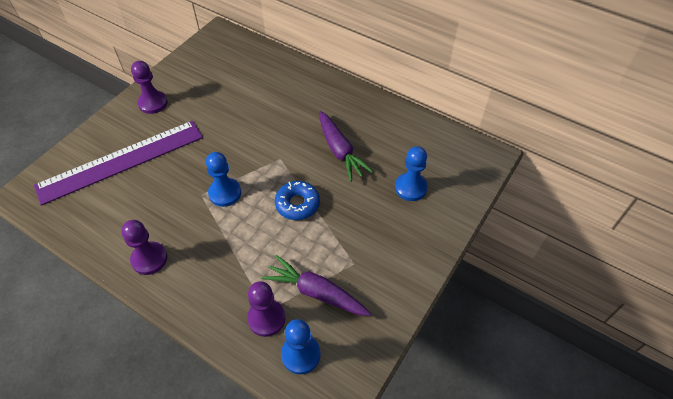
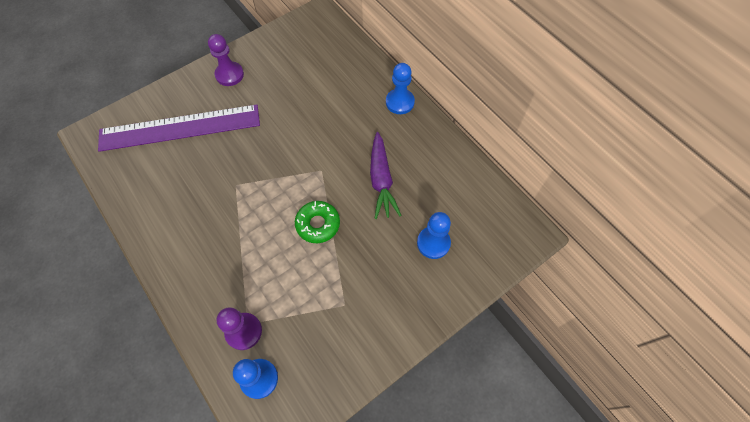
camera: 20 degrees right, 10 degrees up
purple pawn [121,220,167,275] -> none
blue pawn [206,152,241,207] -> blue pawn moved to [386,63,415,114]
purple carrot [262,255,371,316] -> none
blue donut [275,181,320,220] -> green donut [295,201,340,243]

